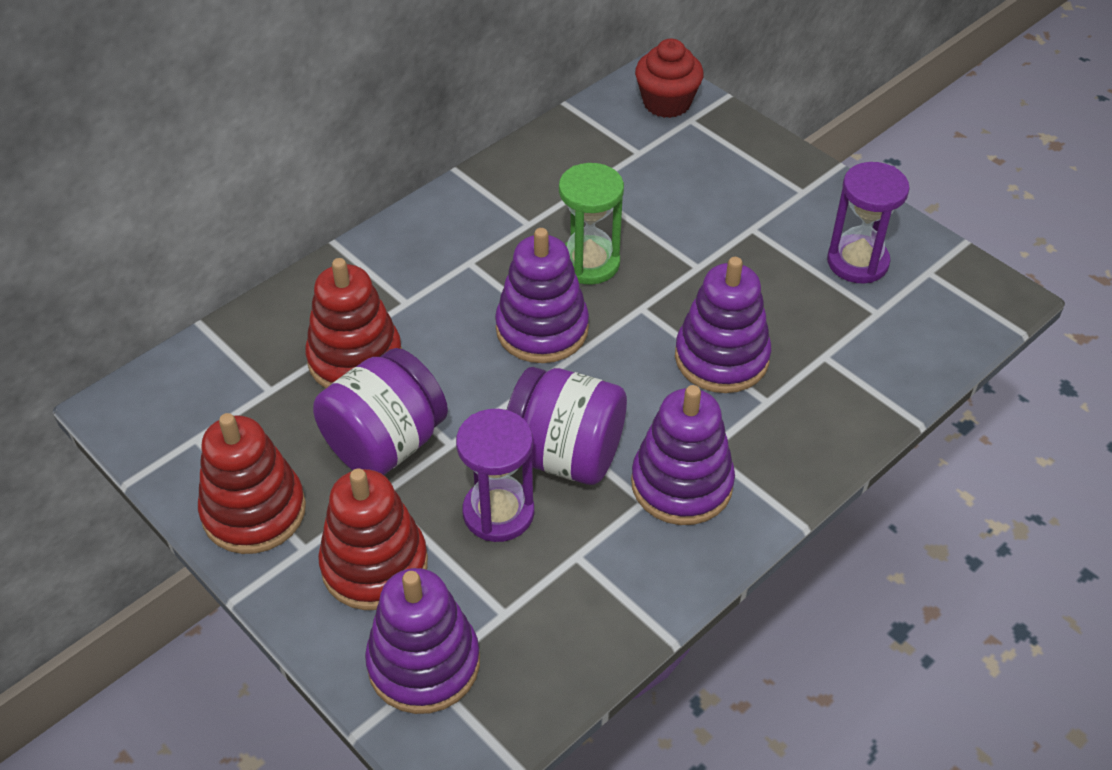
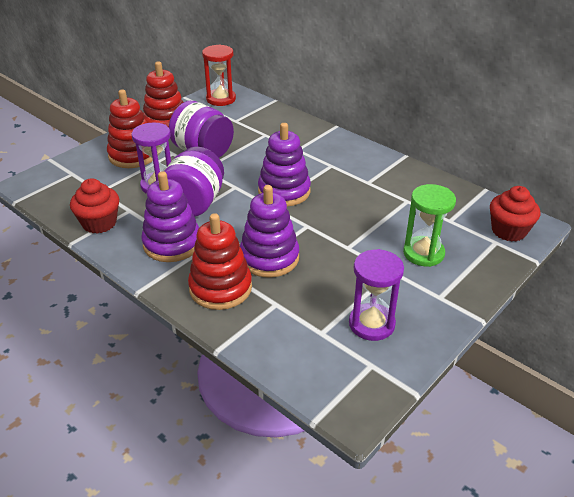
camera: 85 degrees right, 10 degrees down
red stacking toy [305,258,402,388] -> red stacking toy moved to [188,213,252,310]
purple stacking toy [365,568,480,714] -> none
green hourglass [559,163,624,285] -> green hourglass moved to [403,184,456,267]
none -> red cupcake [70,178,119,234]
none -> red hourglass [202,44,236,106]

